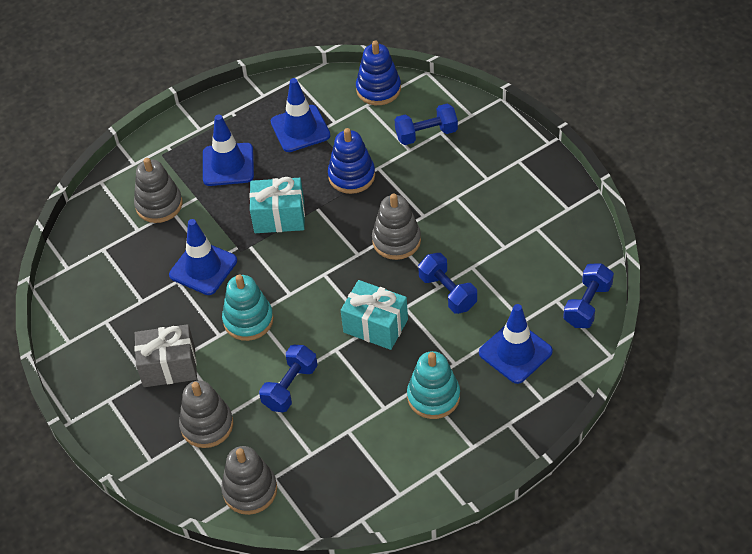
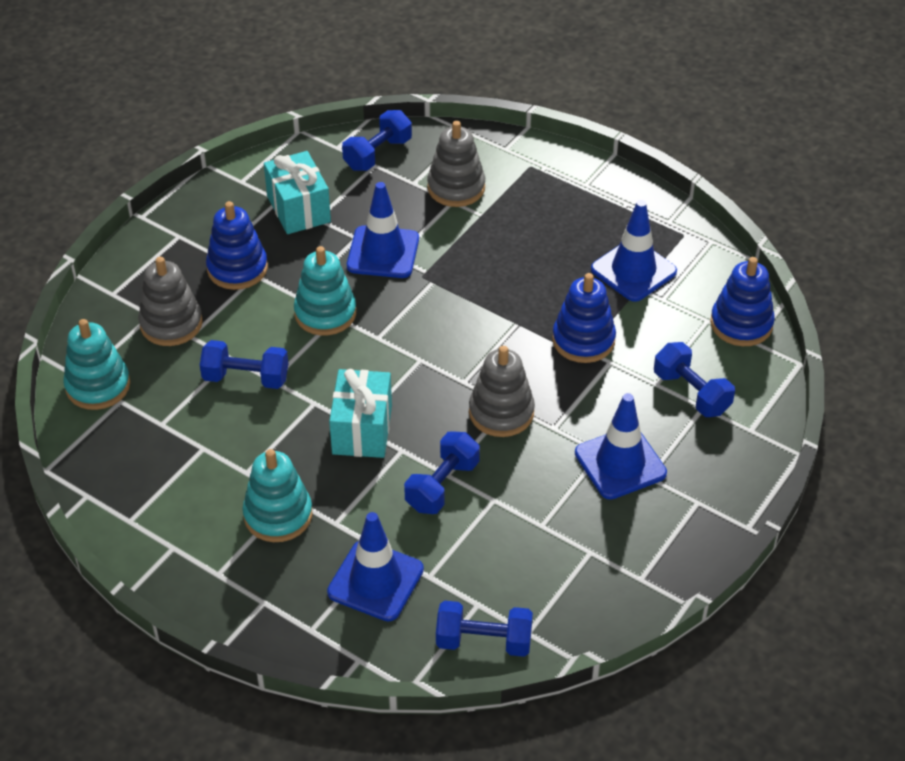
camera: 65 degrees right, 5 degrees down
grey gift [134,324,197,387] -> blue stacking toy [206,201,268,290]
blue traffic cone [203,115,254,186] -> blue traffic cone moved to [575,393,667,500]
grey stacking toy [221,446,277,515] -> turquoise stacking toy [63,319,130,410]
turquoise gift [249,177,305,233] -> turquoise gift moved to [264,151,331,234]
none -> blue dumbbell [342,110,412,171]

